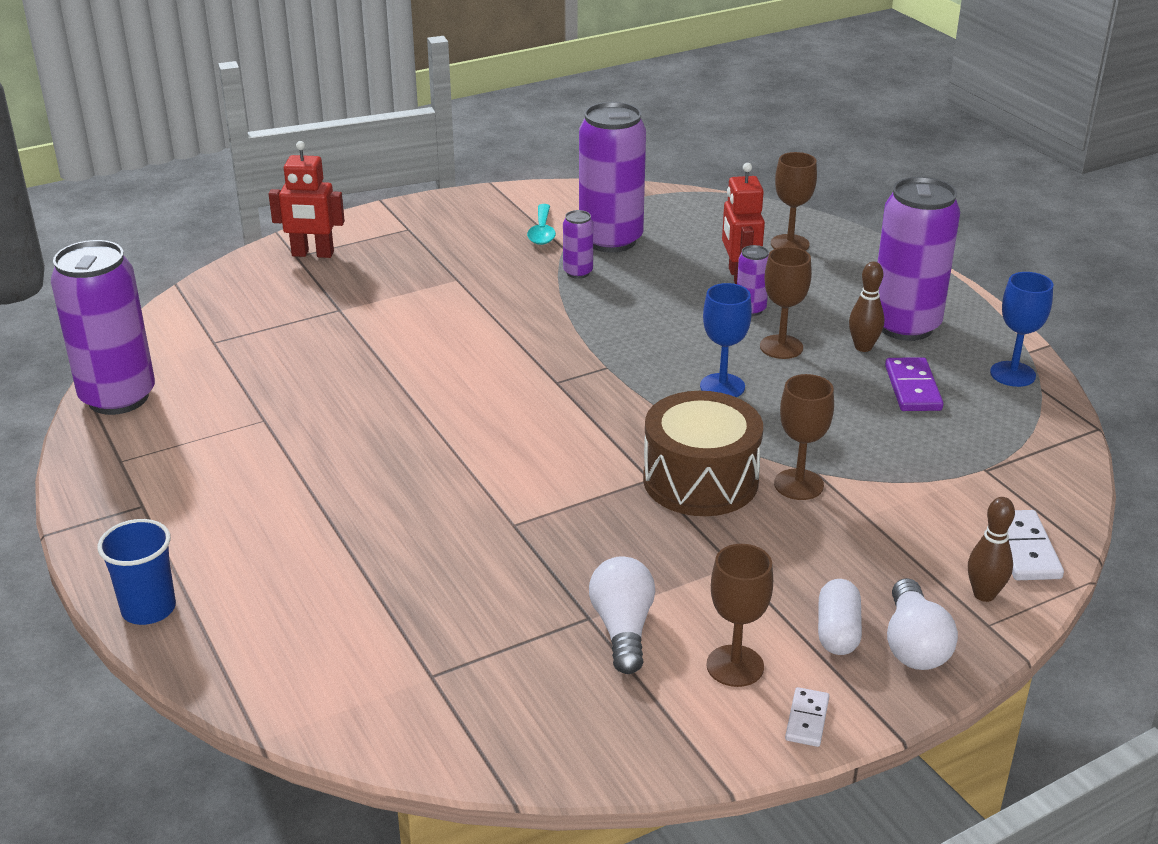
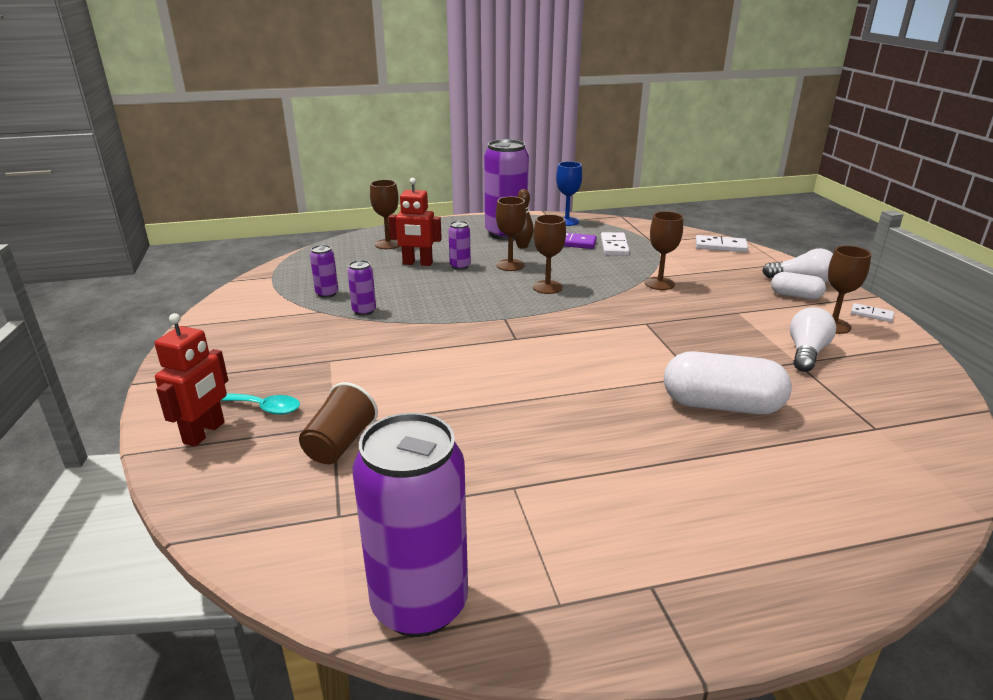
camera: 75 degrees left, 5 degrees down
blue cup [98,519,176,625] -> none
turquoise spoon [527,204,556,245] -> turquoise spoon moved to [221,393,300,415]
purple can [579,102,646,253] -> purple can [310,245,338,298], size x0.45
white light bulb [589,556,655,674] -> white light bulb turned 105 degrees clockwise [790,307,836,372]
brown drum [643,391,763,516] -> none
blue goblet [700,283,752,397] -> brown goblet [533,214,566,294]
brown bowling pin [968,497,1015,602] -> none
none -> brown cup [299,382,378,464]
none -> white domino [601,232,630,256]
none -> white capsule [664,351,792,415]

